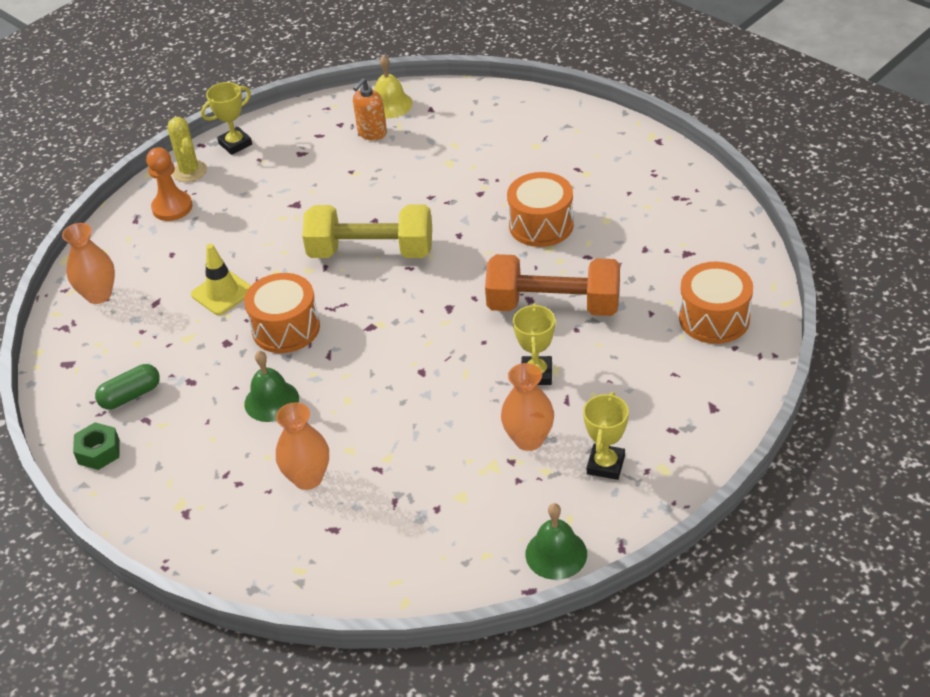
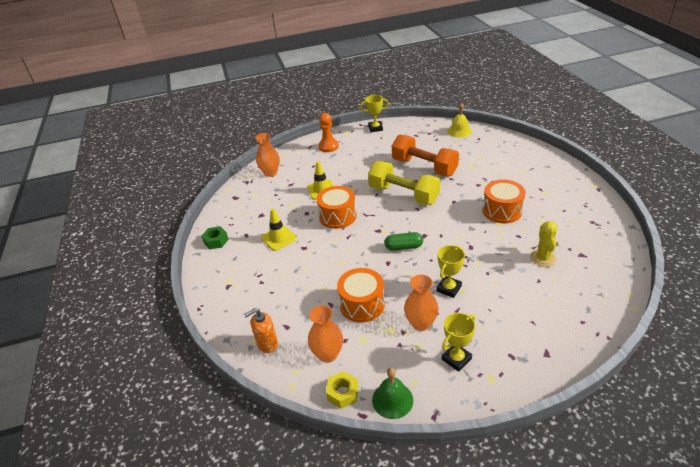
camera: 30 degrees right, 5 degrees down
green capsule [95,364,160,410] -> green capsule moved to [384,232,423,251]
yellow cactus [168,117,207,182] -> yellow cactus moved to [530,221,558,267]
green bell [244,351,299,422] -> none
orange vase [276,402,329,490] -> orange vase moved to [308,305,343,363]
orange soap dispenser [353,78,387,140] -> orange soap dispenser moved to [244,308,278,353]
orange dumbbell [485,254,620,316] -> orange dumbbell moved to [392,135,459,176]
orange drum [679,262,753,344] -> orange drum moved to [337,268,385,322]
none -> yellow traffic cone [261,208,297,251]
none -> yellow nut [326,371,358,409]

